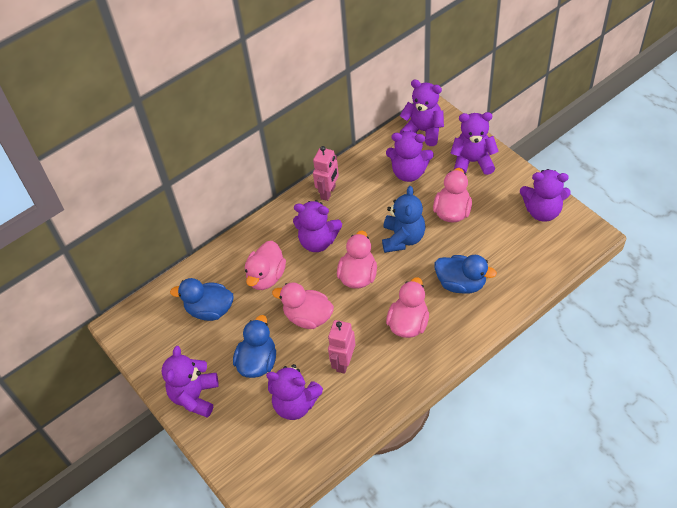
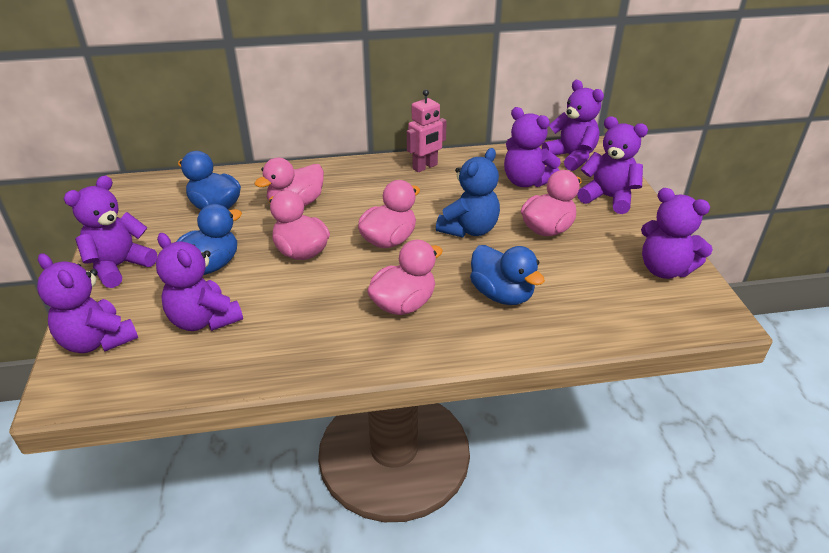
camera: 25 degrees right, 15 degrees down
purple teddy bear [293,200,342,252] -> purple teddy bear moved to [37,253,138,353]
pink robot [328,320,355,374] -> none

